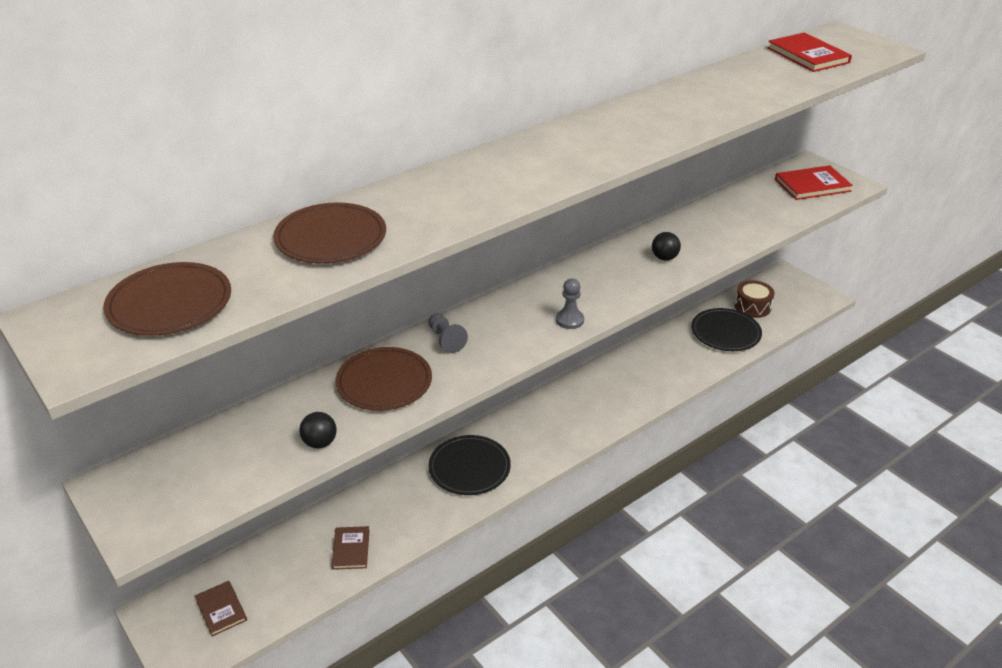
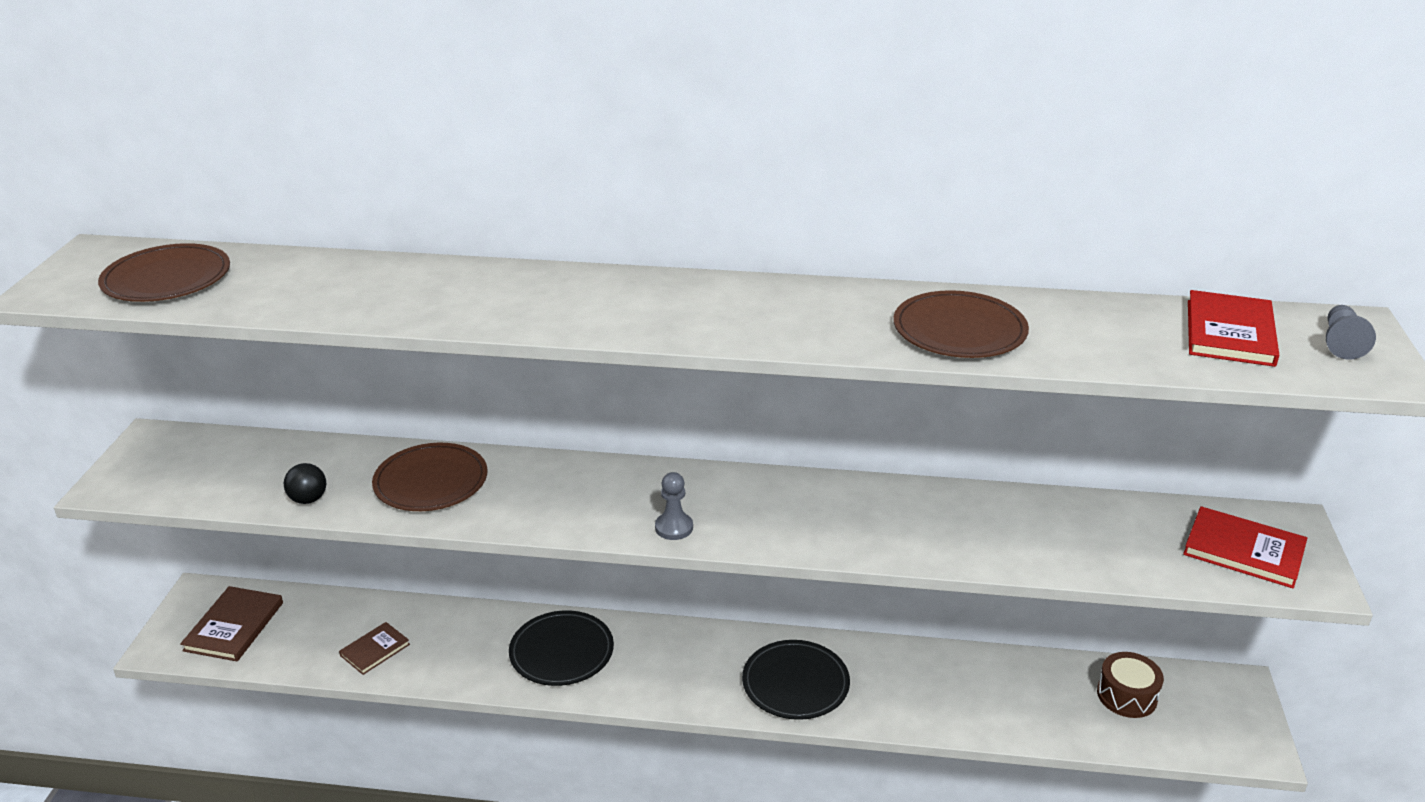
camera: 45 degrees right, 5 degrees down
brown book [195,581,247,636] -> brown book [180,586,283,661], size x1.57
brown plate [273,202,386,263] -> brown plate moved to [893,290,1029,358]
grey pawn [428,313,468,353] -> grey pawn moved to [1326,305,1376,360]
black ball [652,232,681,261] -> none
black plate [691,308,762,351] -> black plate moved to [742,640,850,720]

